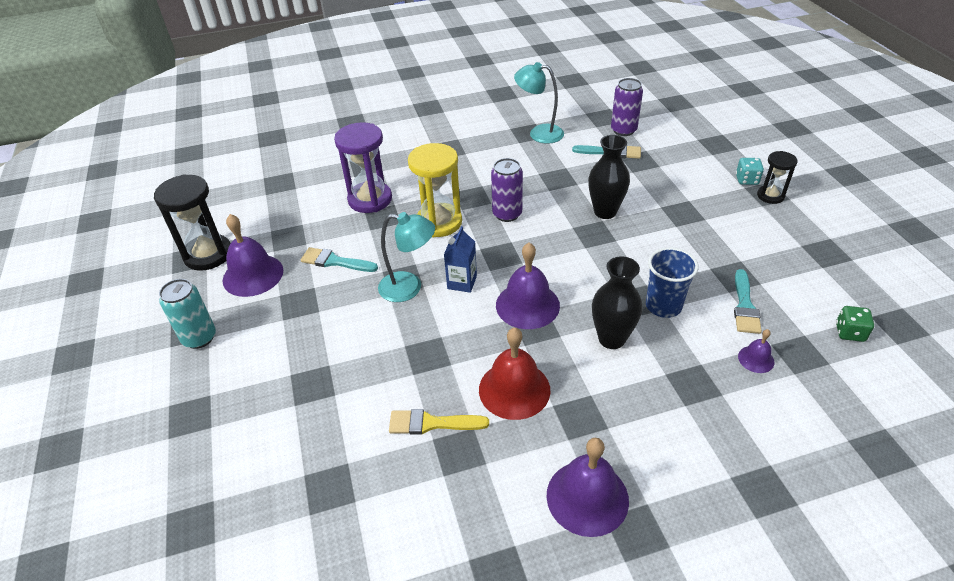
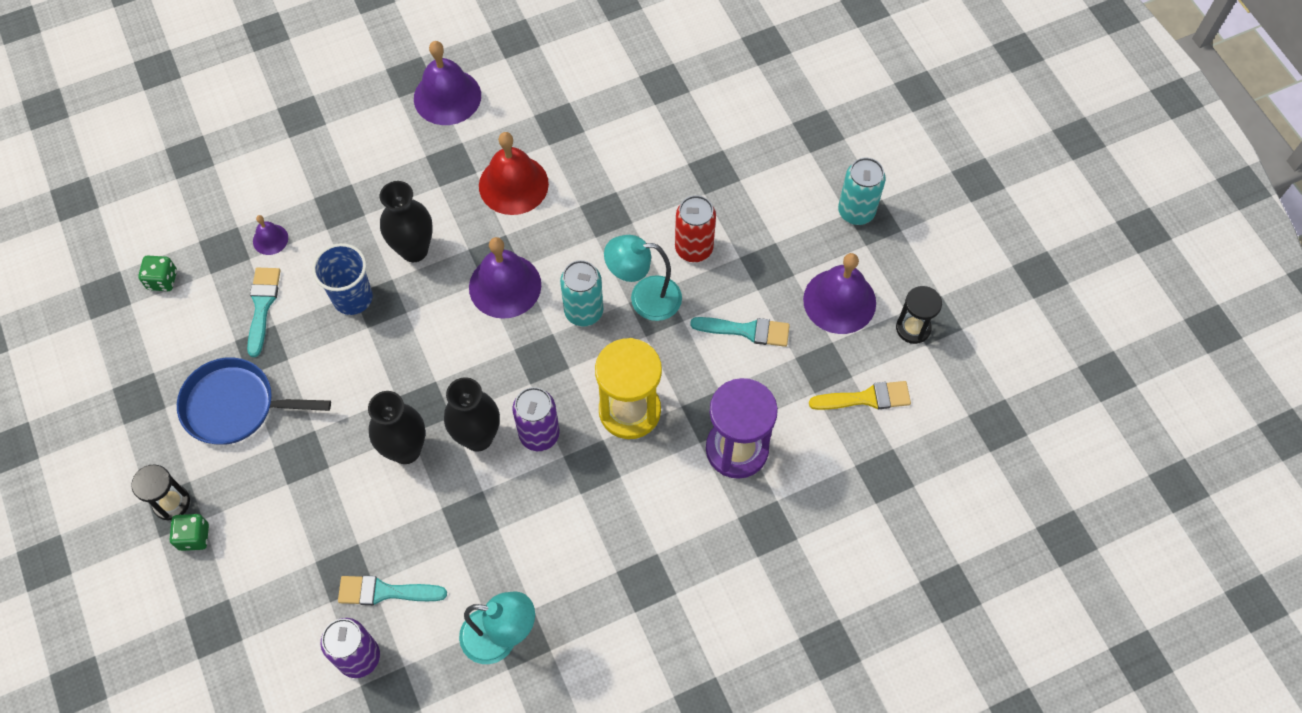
camera: 170 degrees right, 20 degrees up
black hourglass [154,174,231,271] -> black hourglass [896,286,942,344], size x0.58
yellow brush [389,409,489,435] -> yellow brush moved to [809,381,911,410]
blue carton [444,226,477,293] -> turquoise can [560,260,603,327]
turquoise dice [736,158,764,185] -> green dice [169,514,209,551]
none -> blue pan [177,357,331,445]
none -> black vase [444,377,500,451]
none -> red can [675,195,716,262]

